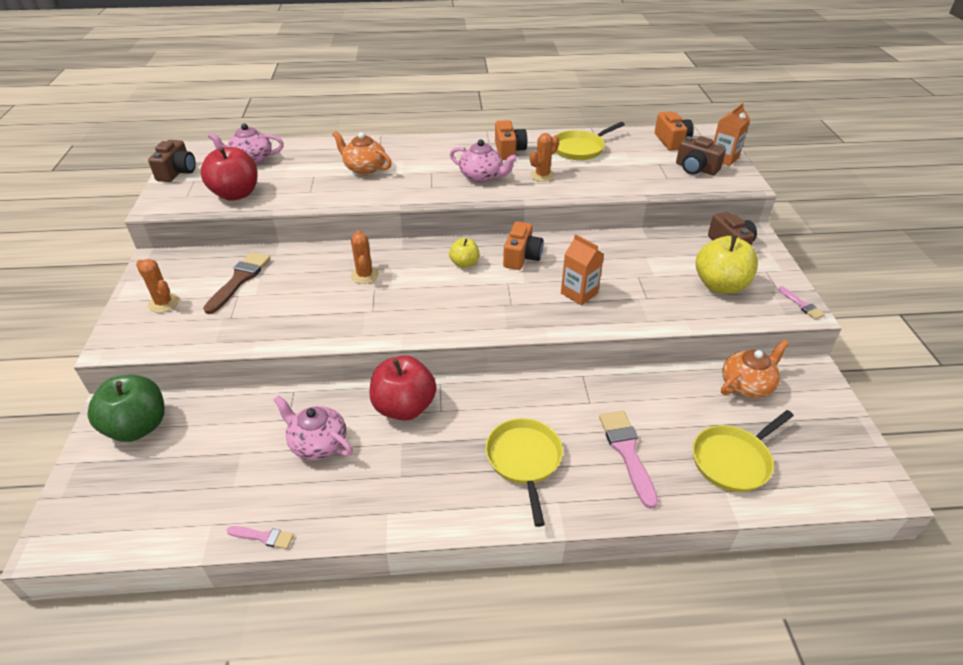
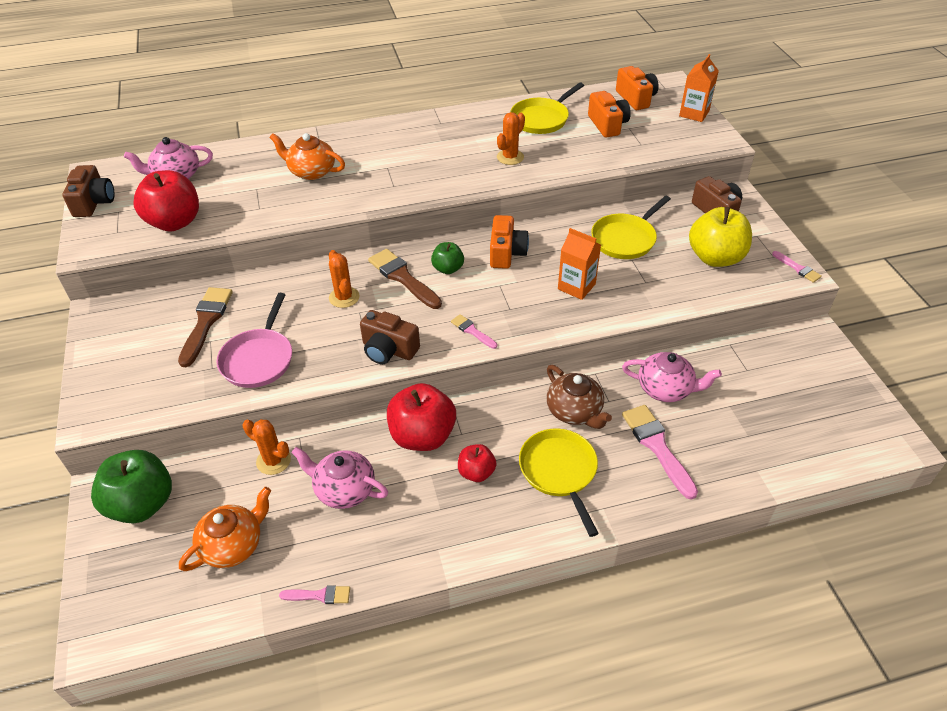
camera: 10 degrees left, 5 degrees up
orange cactus [136,259,179,313] -> orange cactus moved to [242,419,291,475]
yellow apple [449,238,480,268] -> green apple [431,242,464,274]
pink teapot [450,140,517,183] -> pink teapot moved to [622,352,722,402]
orange camera [495,120,527,160] -> orange camera moved to [588,91,631,138]
brown camera [676,136,726,175] -> brown camera moved to [360,310,420,364]
yellow pan [693,410,794,492] -> yellow pan moved to [591,195,671,259]
orange teapot [721,340,789,398] -> orange teapot moved to [179,487,271,571]
none -> pink pan [216,293,292,388]
none -> brown brush [368,249,442,309]
none -> pink brush [451,314,497,349]
none -> red apple [458,444,496,482]
none -> brown teapot [546,365,612,429]

